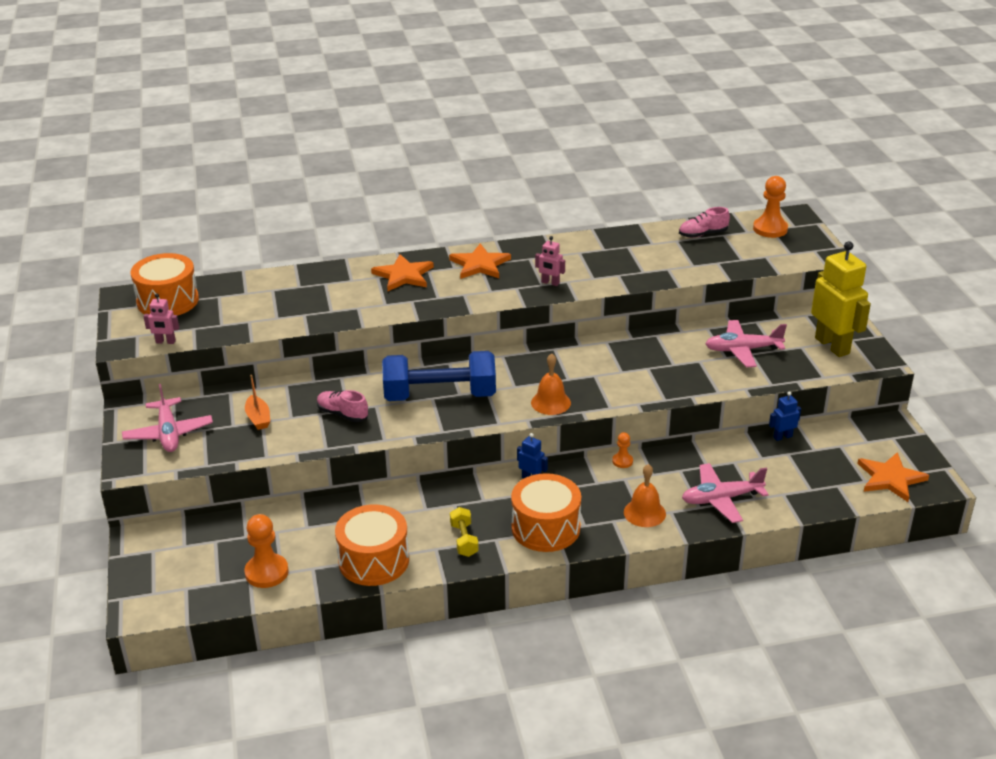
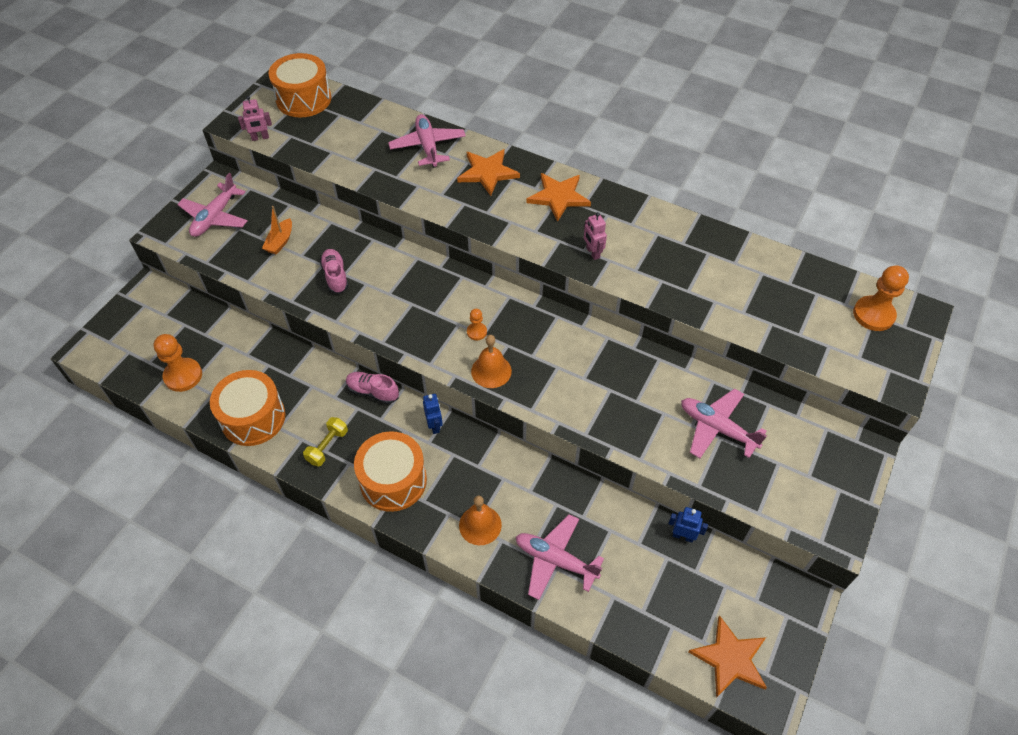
camera: 40 degrees right, 20 degrees up
pink robot [143,294,179,344] -> pink robot turned 60 degrees counterclockwise [238,96,272,141]
blue dumbbell [382,351,496,401] -> none
orange pawn [612,432,633,468] -> orange pawn moved to [467,309,487,340]
pink shoe [679,207,730,238] -> pink shoe moved to [346,372,399,404]
yellow robot [811,241,871,357] -> none
none -> pink plane [388,114,466,168]

